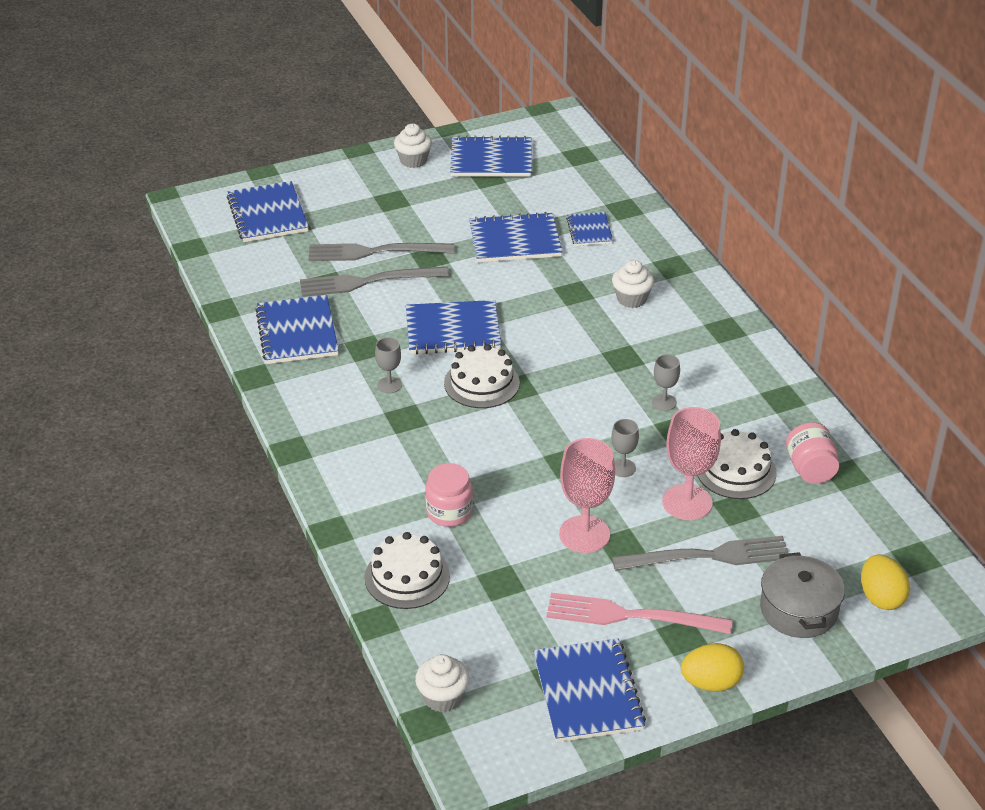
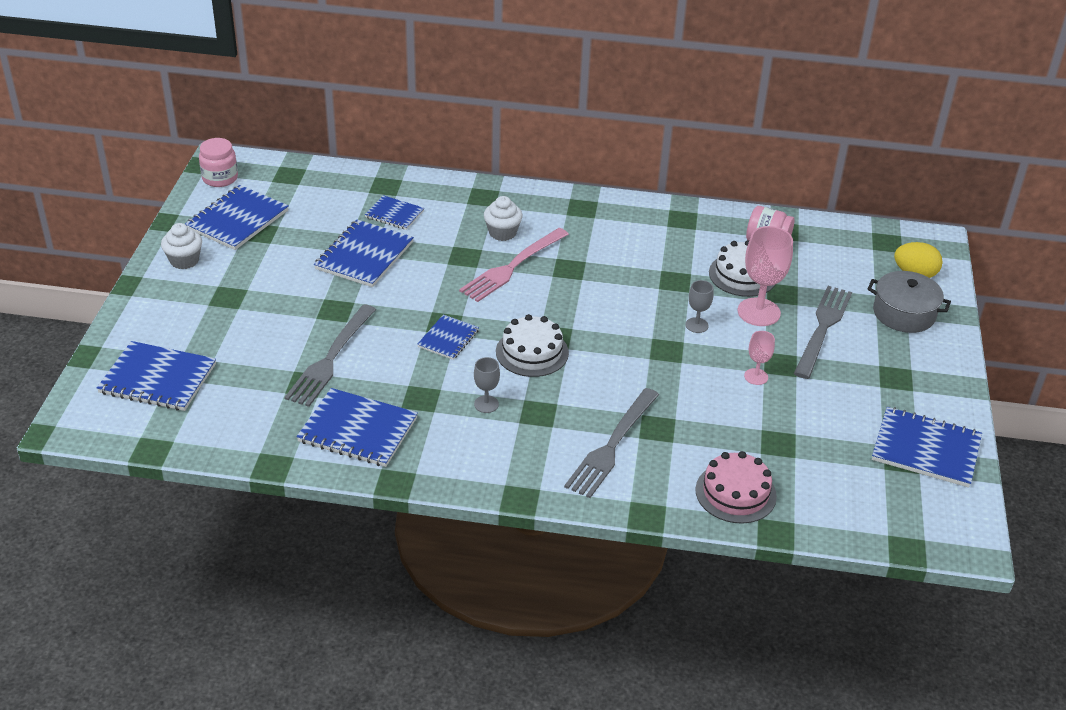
camera: 60 degrees left, 0 degrees up
grey fork [309,243,454,261] -> grey fork moved to [564,388,659,498]
white cake [364,532,450,609] -> pink cake [695,451,777,524]
blue notebook [406,300,501,354] -> blue notebook [417,315,479,360], size x0.58
white cupcake [415,654,469,712] -> none
pink jar [425,463,473,527] -> pink jar moved to [199,138,238,187]
pink fork [547,592,732,634] -> pink fork moved to [459,228,569,302]
pink goblet [559,438,615,553] -> pink goblet [744,331,775,385], size x0.53
grey goblet [652,354,680,411] -> none
yellow egg [681,643,744,692] -> none

